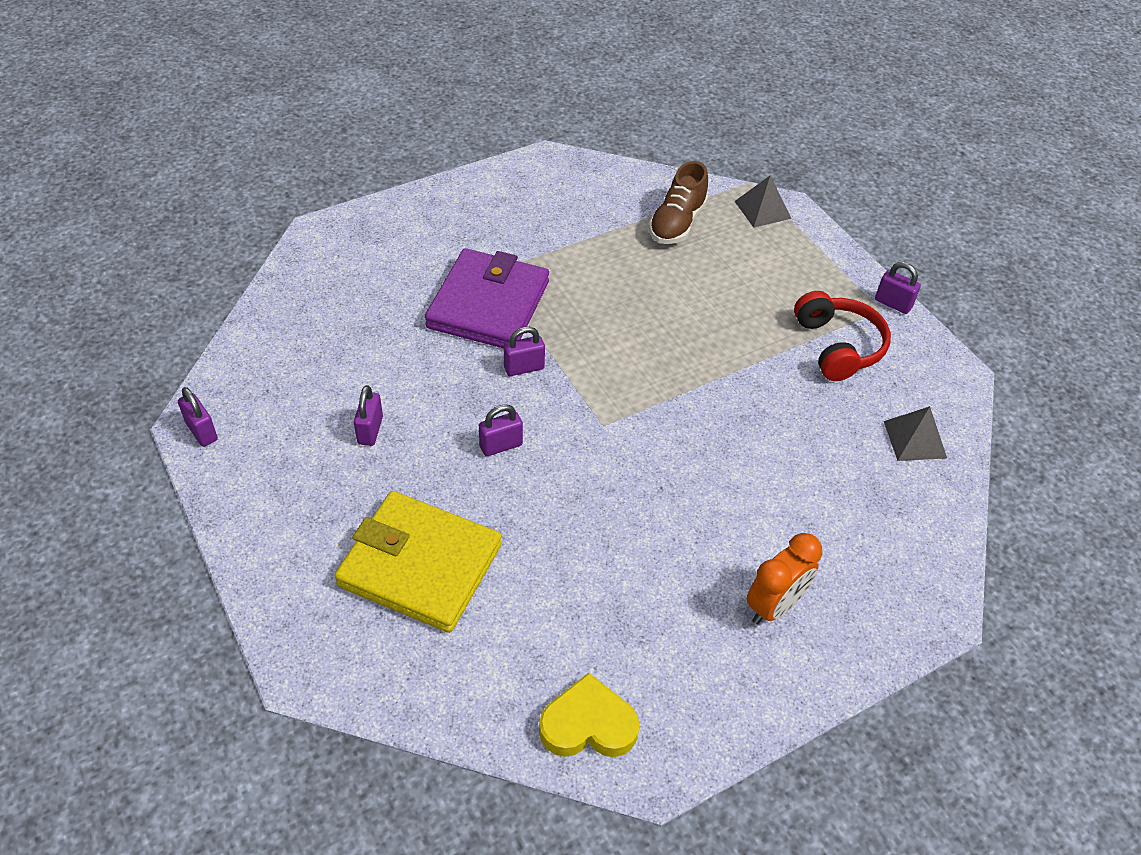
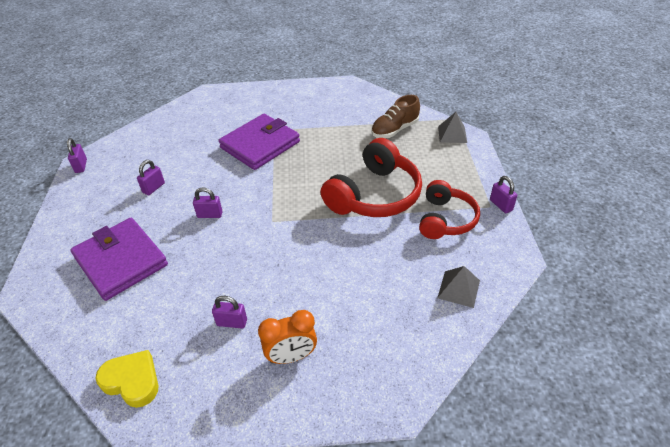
camera: 30 degrees right, 5 degrees down
yellow wallet [335,491,502,633] -> purple wallet [70,218,168,301]
purple padlock [504,326,545,376] -> purple padlock moved to [212,296,247,329]
none -> red headphones [320,138,422,217]

